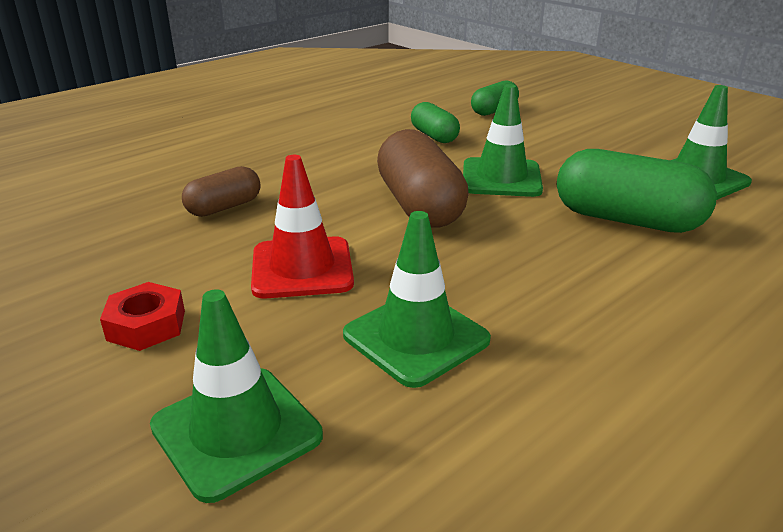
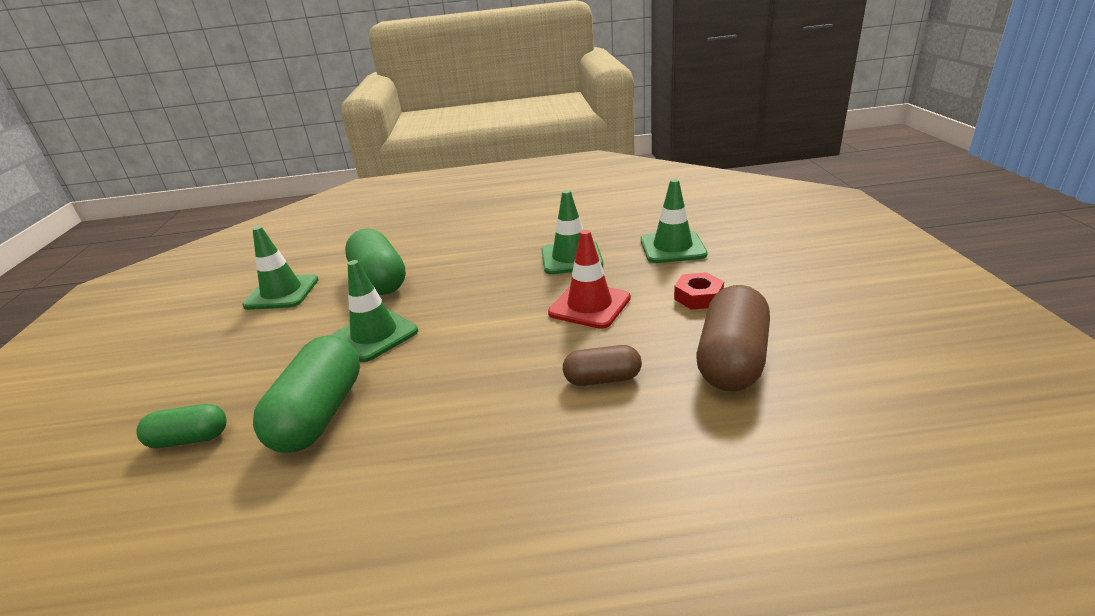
camera: 140 degrees left, 0 degrees up
brown capsule [377,129,469,227] -> brown capsule moved to [696,285,770,391]
green capsule [411,102,460,143] -> green capsule [253,336,360,453], size x1.76

